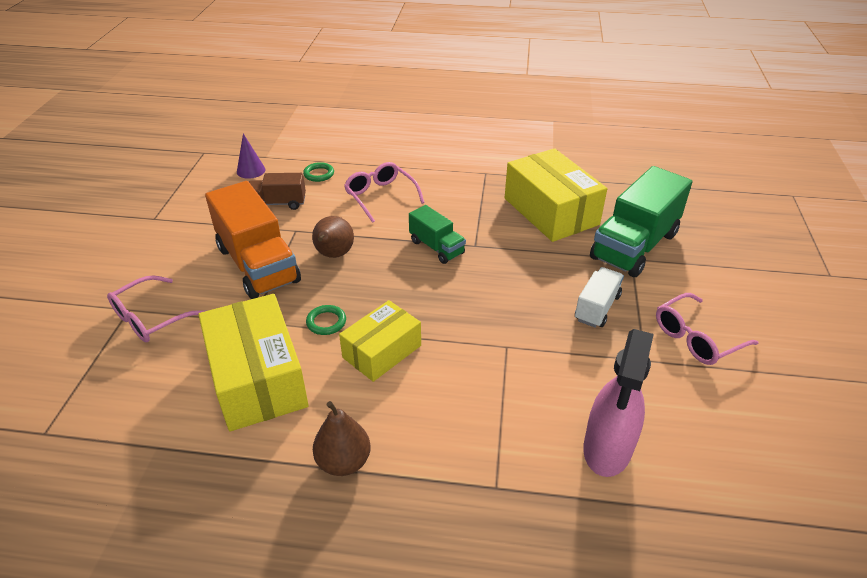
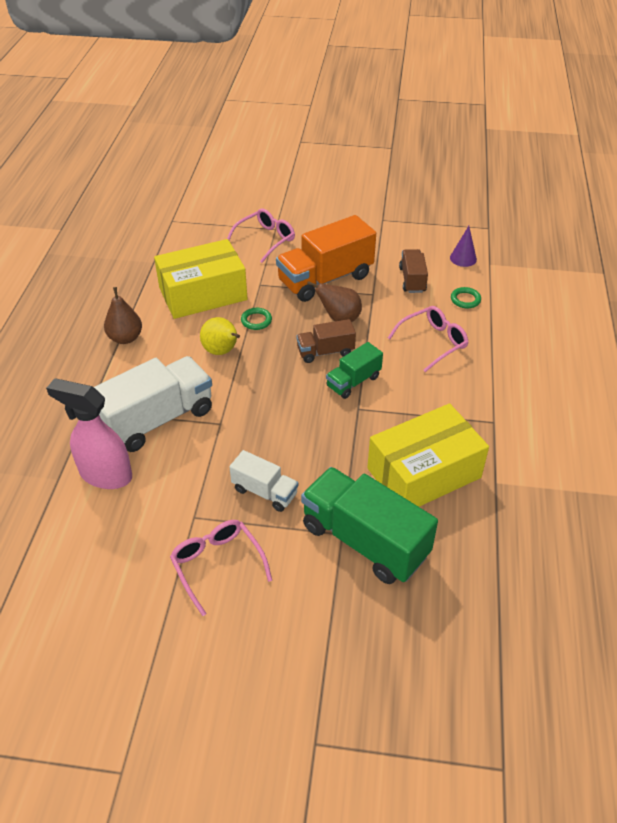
camera: 90 degrees right, 5 degrees up
pink glasses [107,275,207,342] -> pink glasses turned 90 degrees clockwise [227,209,295,263]
yellow box [339,300,421,382] -> yellow pear [200,317,240,355]
none -> white truck [94,356,212,452]
none -> brown truck [296,319,356,363]

